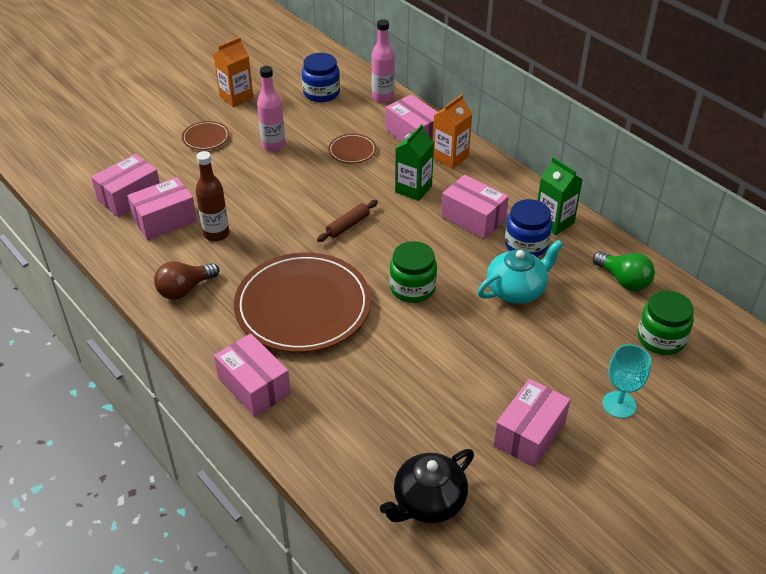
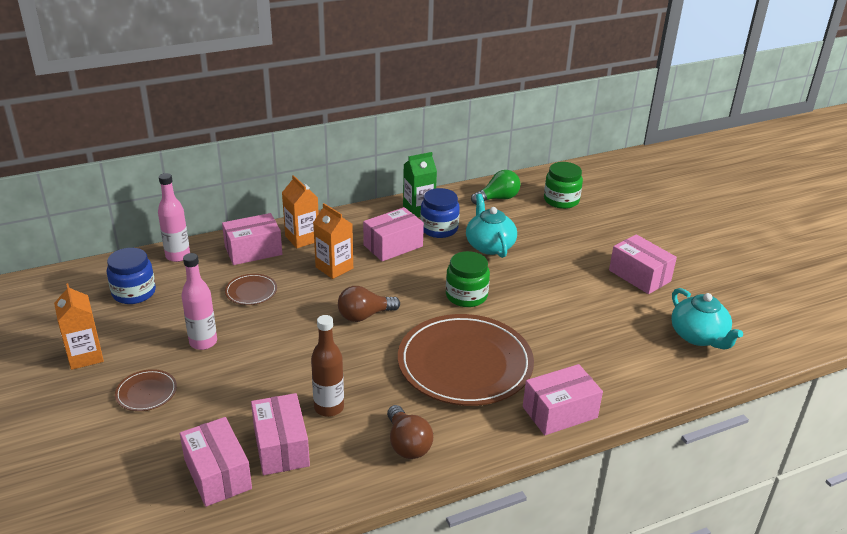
camera: 75 degrees left, 10 degrees down
brown rolling pin [317,200,378,242] -> brown light bulb [338,286,400,322]
black teapot [380,449,474,523] -> turquoise teapot [671,288,743,349]
green carton [395,124,434,201] -> orange carton [313,203,353,279]
turquoise goblet [602,344,651,418] -> none

